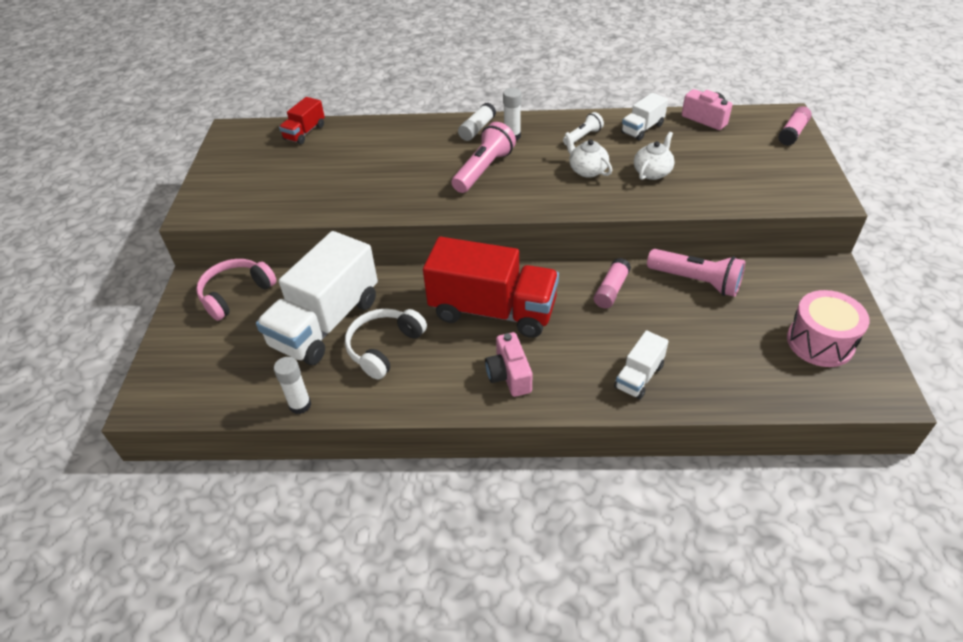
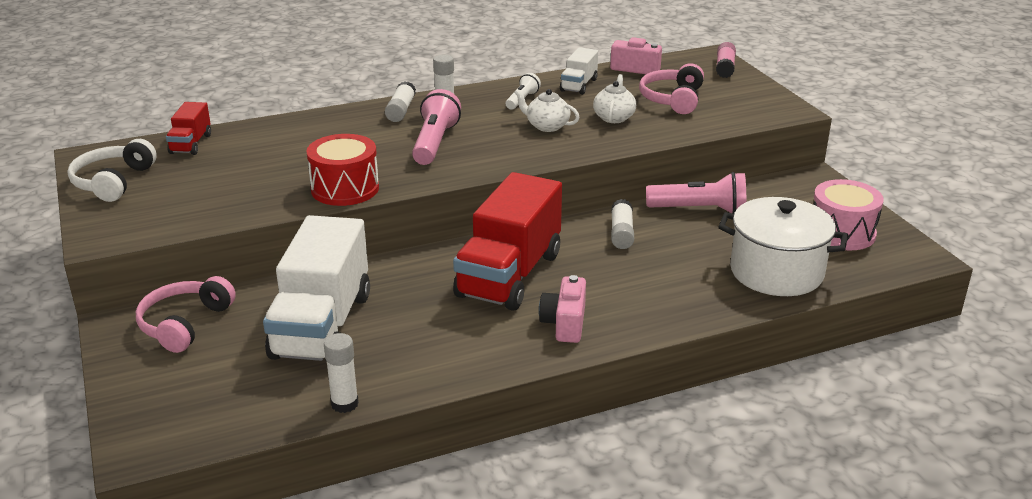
camera: 25 degrees left, 15 degrees down
white headphones [345,309,427,379] -> white headphones moved to [68,139,157,202]
red truck [423,237,559,338] -> red truck turned 120 degrees clockwise [453,172,562,310]
pink camera [485,332,532,397] -> pink camera turned 45 degrees clockwise [539,275,586,343]
pink glue stick [594,258,631,309] -> white glue stick [611,199,634,249]
white truck [614,330,669,399] -> none
none -> red drum [306,134,379,206]
none -> pink headphones [639,63,704,114]
none -> white pot [719,197,848,296]

